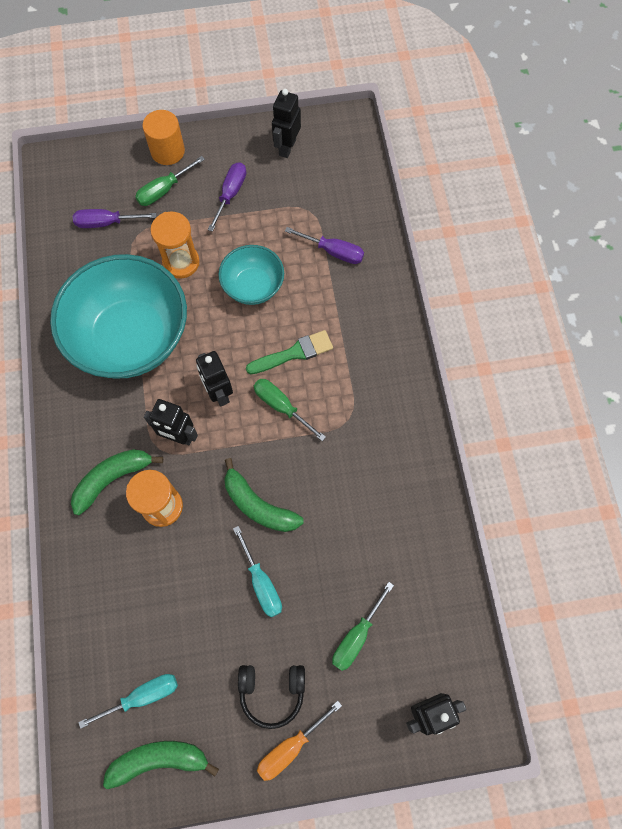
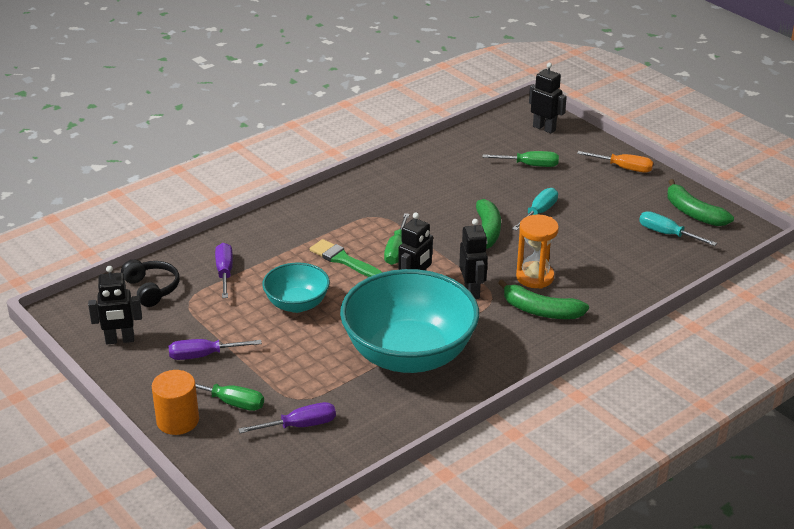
camera: 120 degrees left, 35 degrees down
purple screwdriver [73,209,156,228] -> purple screwdriver turned 75 degrees counterclockwise [238,402,336,433]
orange hourglass [150,212,200,279] -> none
black headphones [238,665,305,729] -> black headphones moved to [121,259,180,307]

